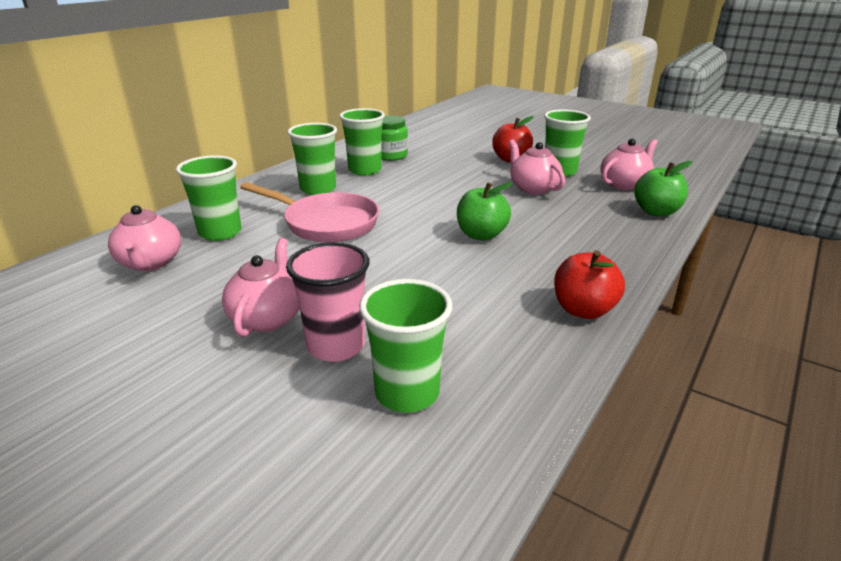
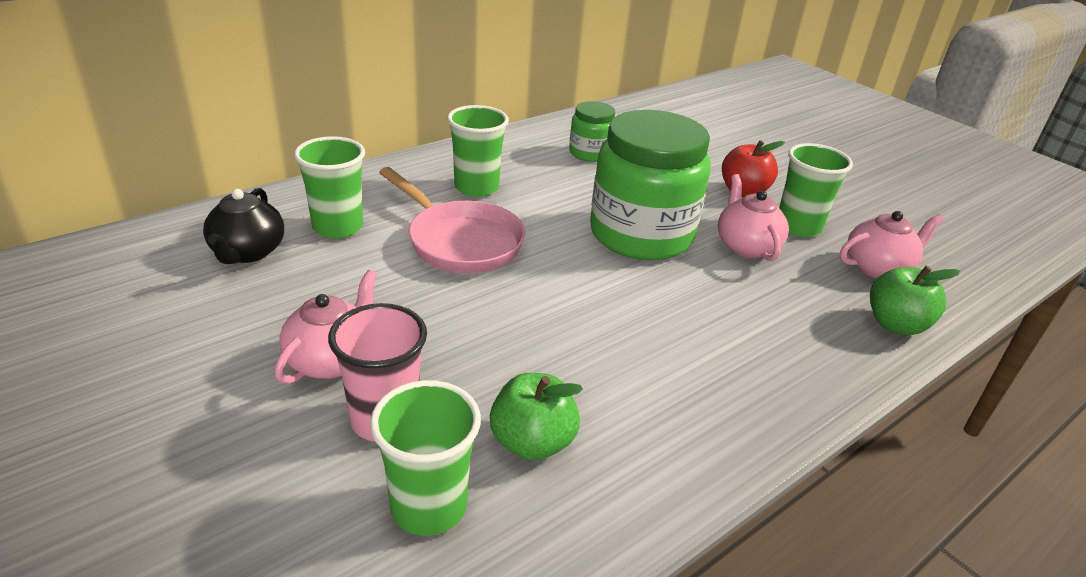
camera: 15 degrees right, 5 degrees up
pink teapot [108,205,181,271] -> black teapot [203,188,284,264]
green cup [339,108,385,176] -> none
green apple [457,182,513,241] -> green apple moved to [490,373,583,461]
red apple [554,250,625,319] -> none
none -> green jar [590,110,711,260]

